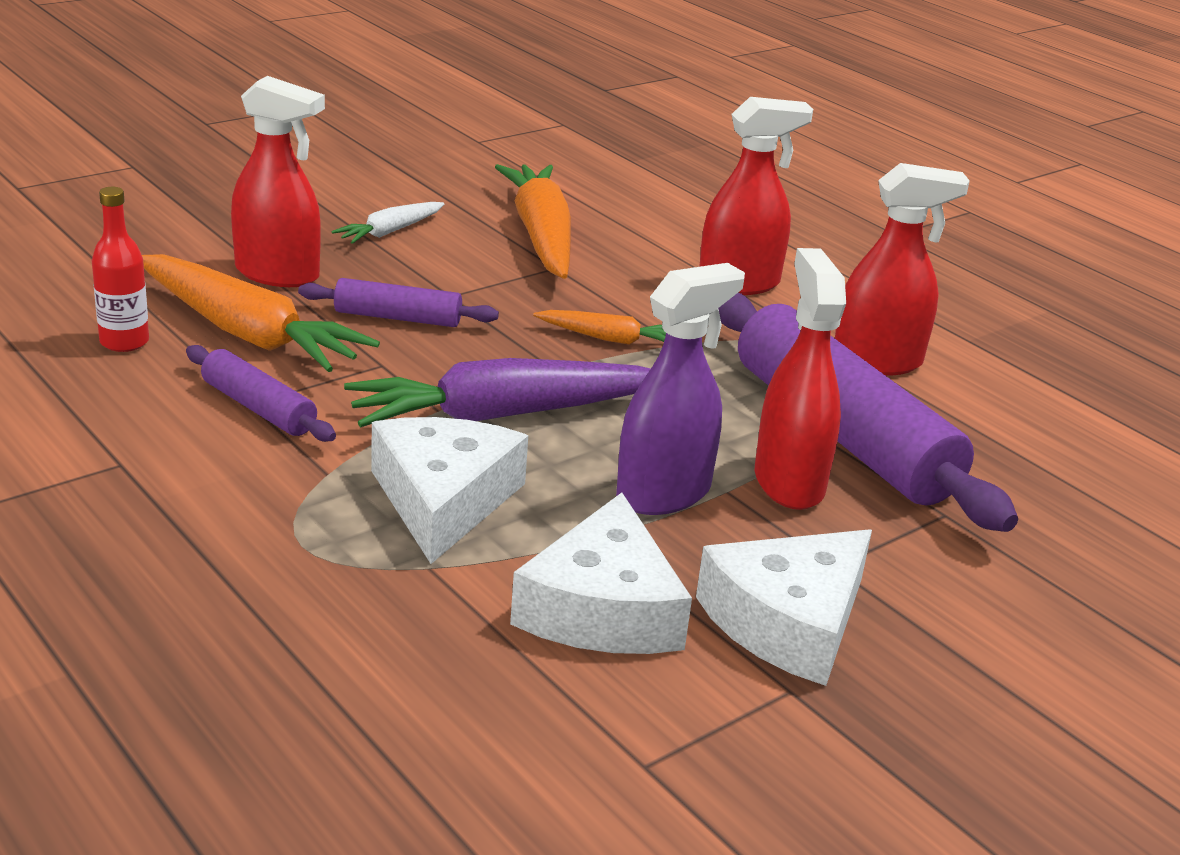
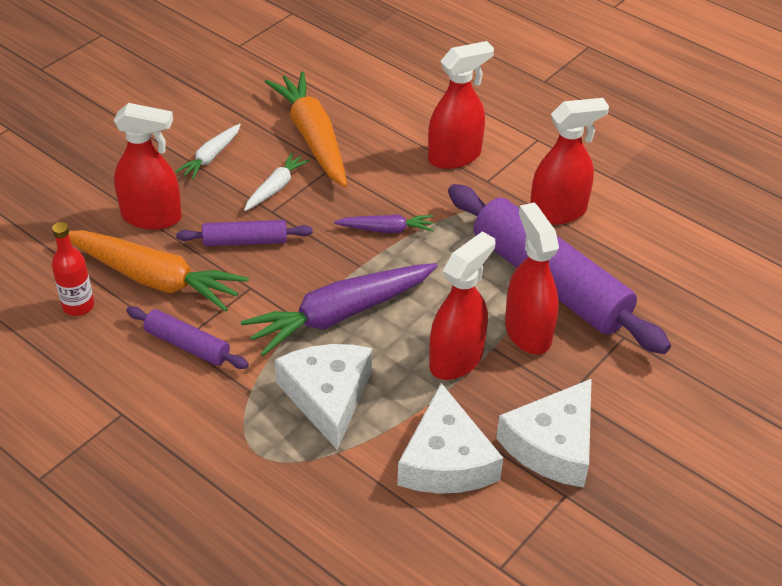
camera: 10 degrees left, 15 degrees up
orange carrot [533,310,666,345] -> purple carrot [334,214,434,233]
purple spray bottle [616,263,745,515] -> red spray bottle [429,231,495,380]
none -> white carrot [244,153,310,211]

